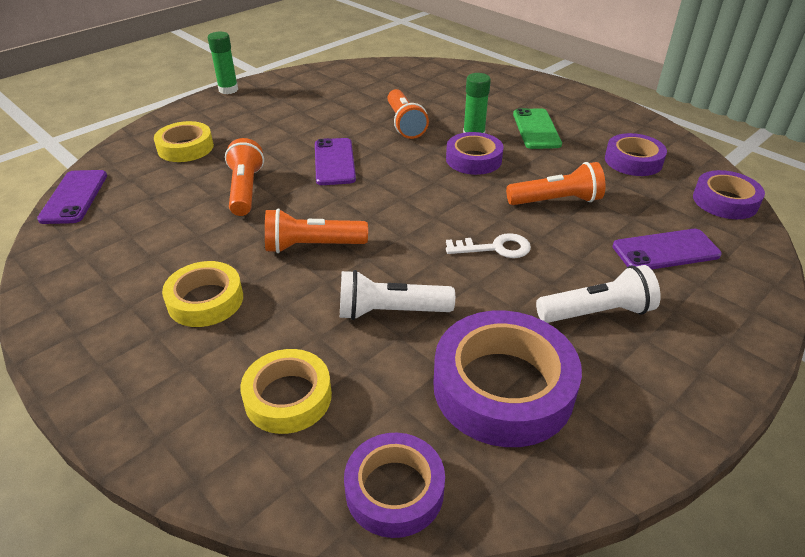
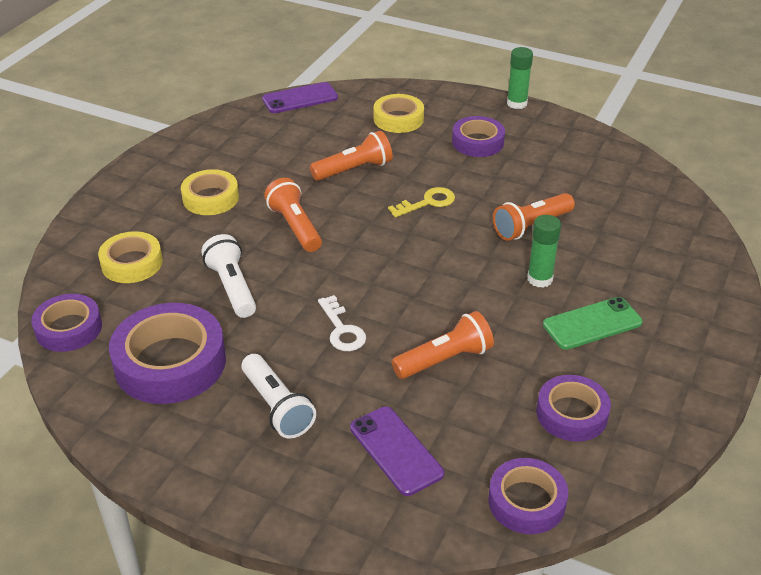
camera: 70 degrees right, 0 degrees up
purple phone [315,138,356,185] -> yellow key [388,187,455,218]
purple tape [446,132,504,175] -> purple tape moved to [452,116,505,157]
orange flashlight [506,162,605,205] -> orange flashlight turned 90 degrees counterclockwise [392,311,494,379]

